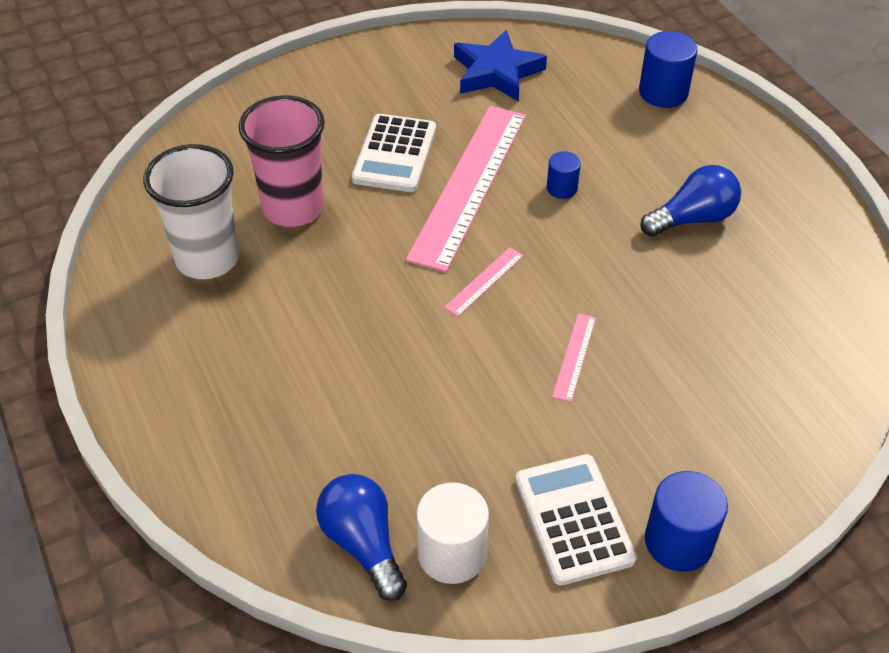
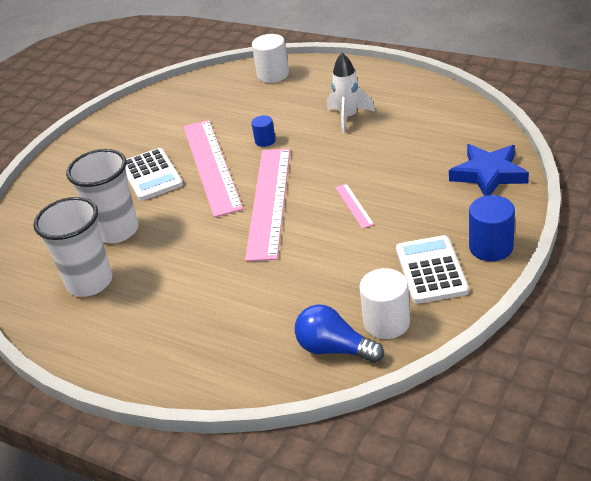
camera: 30 degrees left, 10 degrees down
pink cup [239,95,325,227] -> white cup [66,149,139,243]
pink ruler [444,247,524,317] -> pink ruler [245,148,290,261], size x2.45
blue star [454,30,547,102] -> blue star moved to [449,144,529,196]
white calculator [515,454,637,585] -> white calculator turned 45 degrees clockwise [396,235,469,304]
blue cylinder [639,31,698,108] -> white cylinder [252,34,289,83]
blue light bulb [640,165,741,237] -> white rocket [327,53,375,134]

